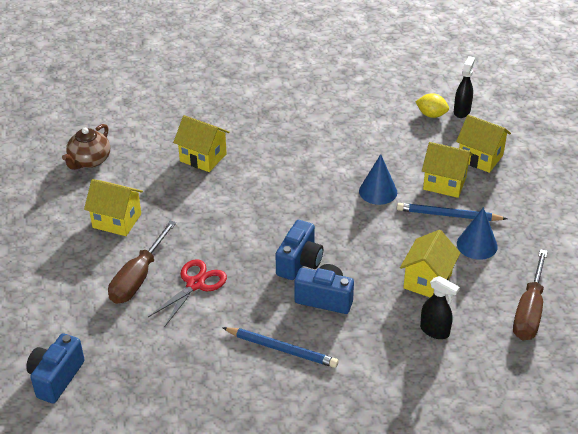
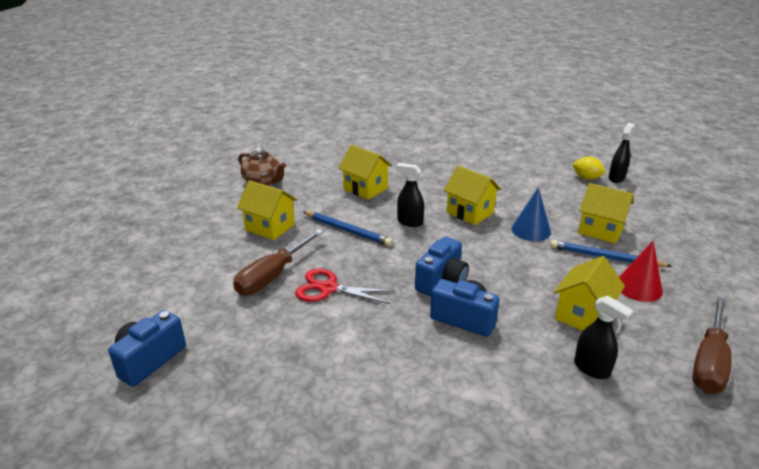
camera: 10 degrees right, 10 degrees down
brown teapot [62,124,110,170] -> brown teapot turned 90 degrees counterclockwise [238,147,286,186]
red scissors [148,259,227,326] -> red scissors turned 120 degrees counterclockwise [295,268,395,304]
blue pencil [222,327,339,368] -> blue pencil moved to [304,211,393,246]
yellow house [456,115,511,173] -> yellow house moved to [443,165,501,225]
blue cone [457,207,498,260] -> red cone [619,241,663,302]
none -> black spray bottle [396,163,424,227]

